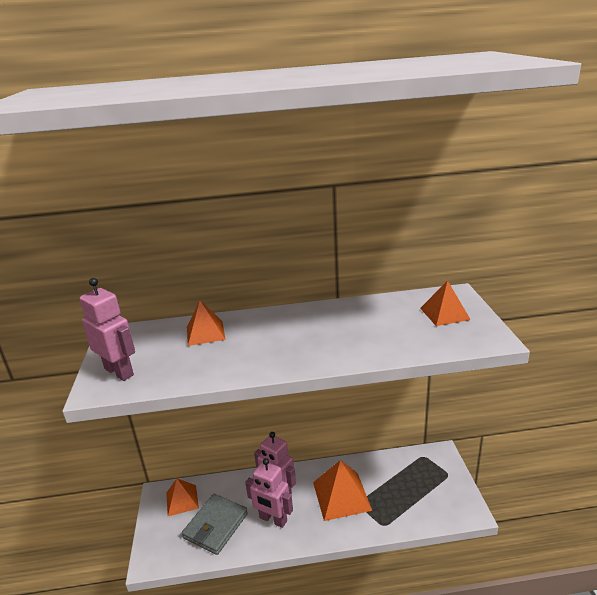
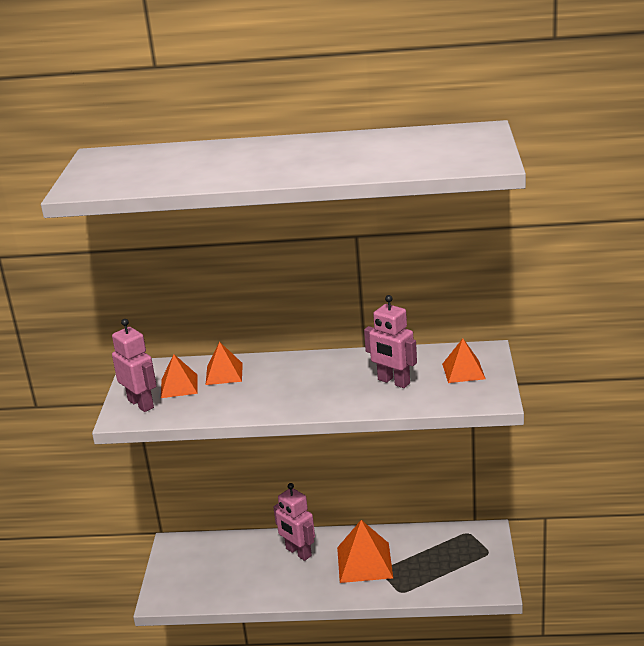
camera: 10 degrees right, 0 degrees up
orange pyramid [166,479,199,516] -> orange pyramid moved to [161,354,198,398]
grey wallet [182,494,248,555] -> none
pink robot [245,458,293,528] -> pink robot moved to [364,295,417,388]

